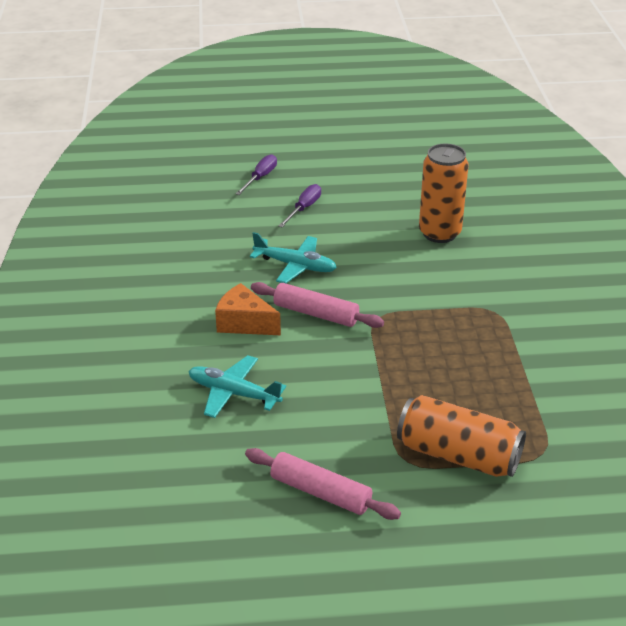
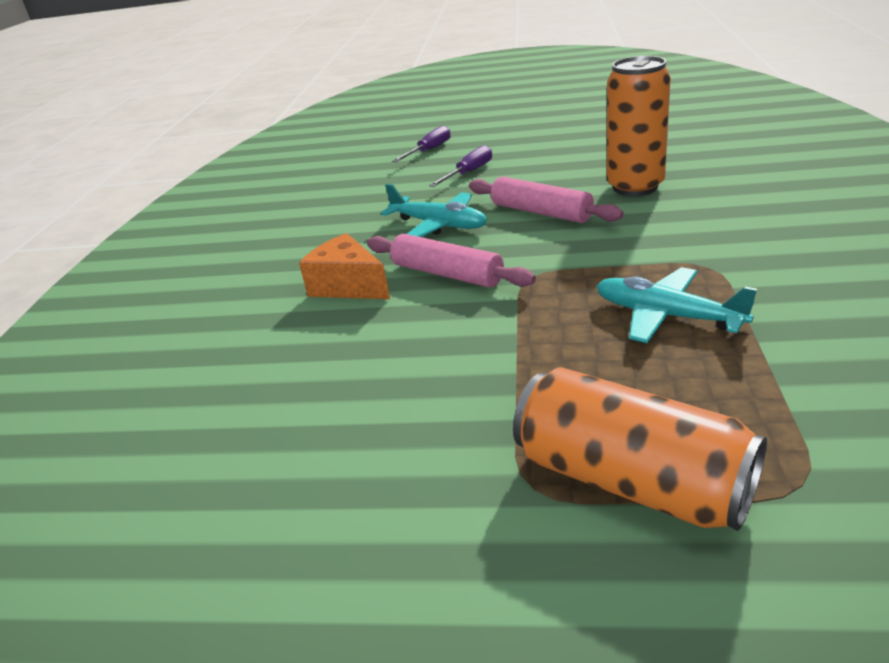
camera: 15 degrees right, 5 degrees down
turquoise plane [188,355,286,418] -> turquoise plane moved to [596,267,757,343]
pink rolling pin [245,448,401,520] -> pink rolling pin moved to [469,177,624,223]

